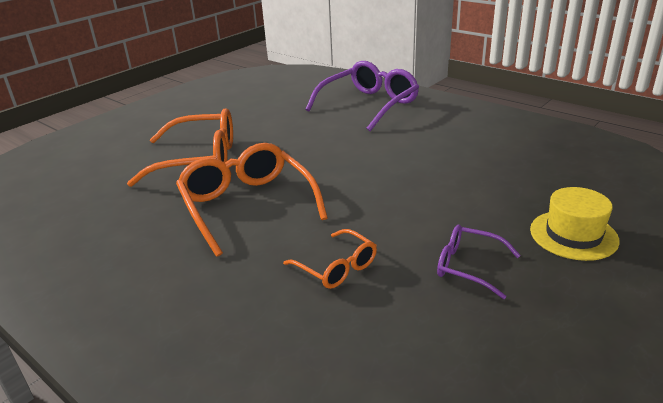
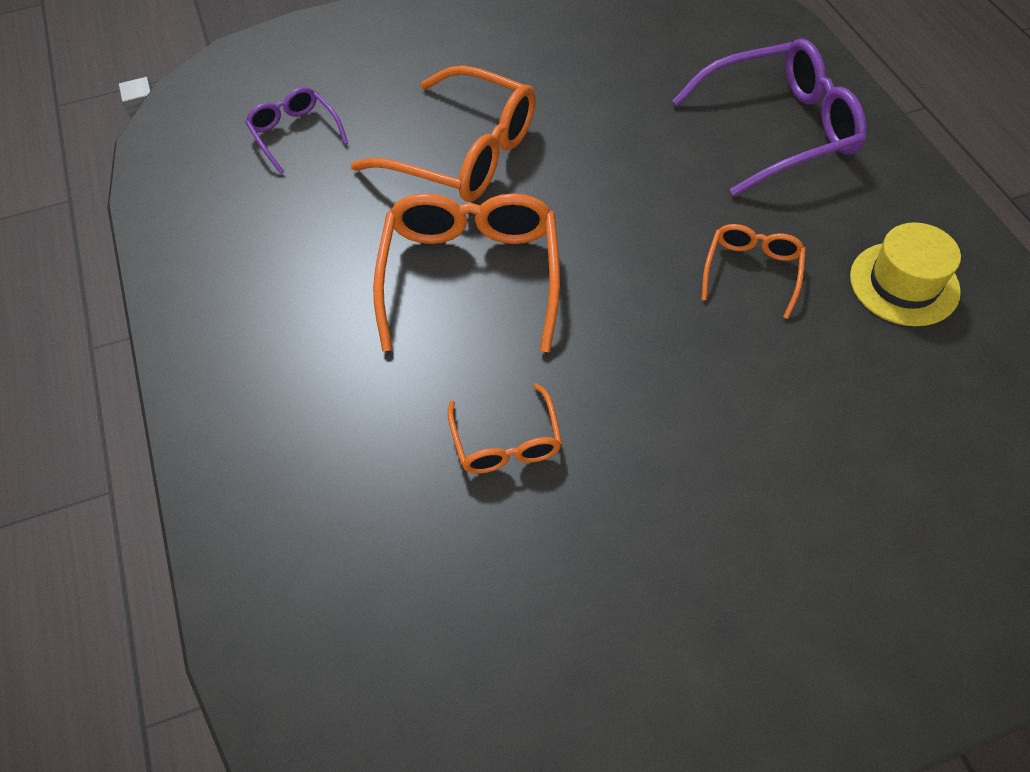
camera: 30 degrees right, 25 degrees up
purple glasses [437,225,521,299] -> purple glasses moved to [245,87,348,174]
yellow hat [530,187,620,261] -> yellow hat moved to [850,222,961,326]
none -> orange glasses [702,224,806,319]

